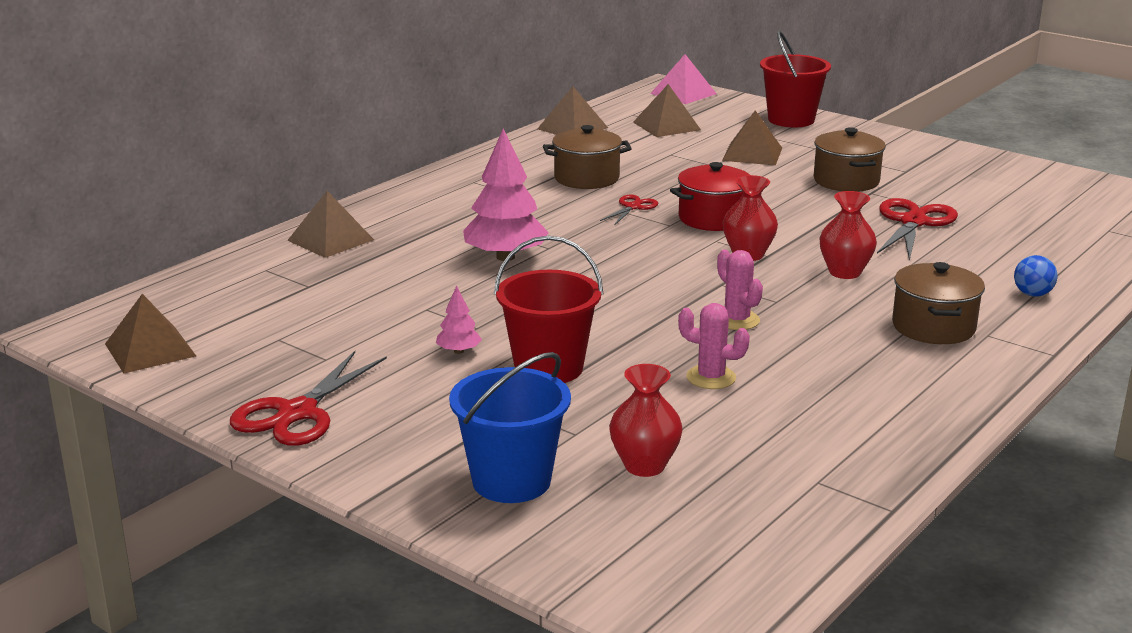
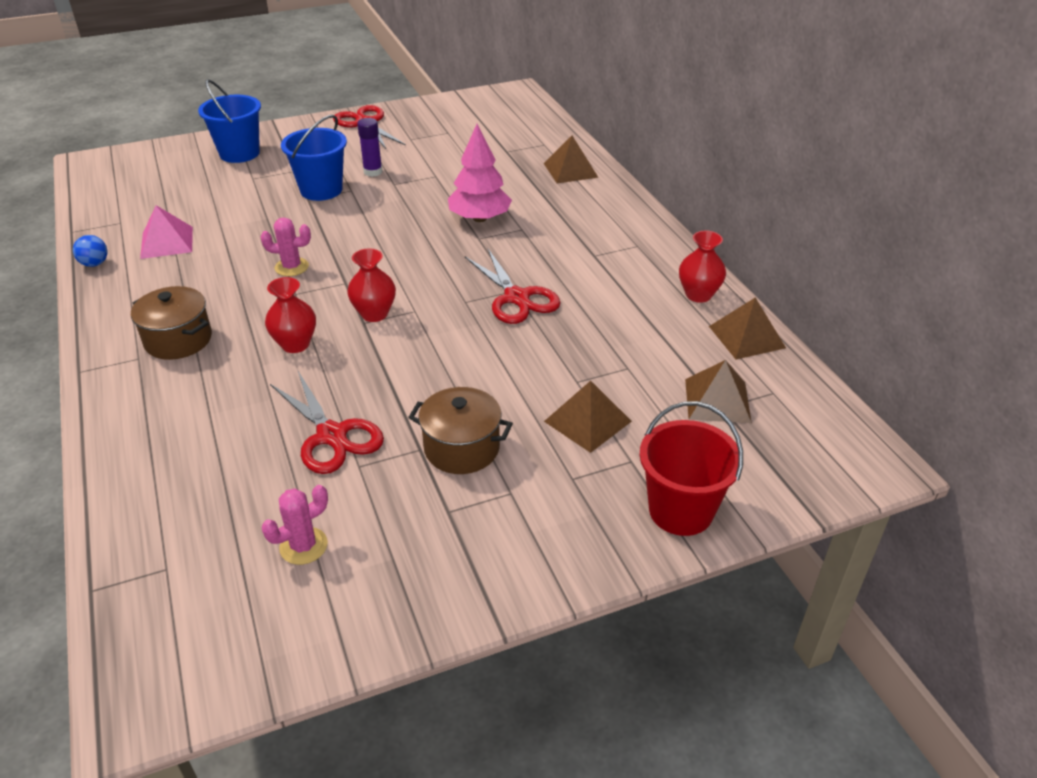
camera: 120 degrees right, 15 degrees up
brown pyramid [105,294,196,373] -> none
pink tree [436,286,482,354] -> purple glue stick [357,118,383,177]
red bucket [494,236,603,383] -> blue bucket [281,115,347,201]
brown pot [543,125,632,189] -> none
red scissors [600,195,658,225] -> red scissors [465,249,561,324], size x1.87
red vase [609,364,683,477] -> red vase moved to [679,231,726,303]
pink pyramid [650,54,717,104] -> pink pyramid moved to [140,205,193,259]
red pot [670,162,750,231] -> none
pink cactus [678,303,750,389] -> pink cactus moved to [262,485,328,565]
blue ball [1014,255,1058,297] -> blue ball moved to [73,235,107,267]

